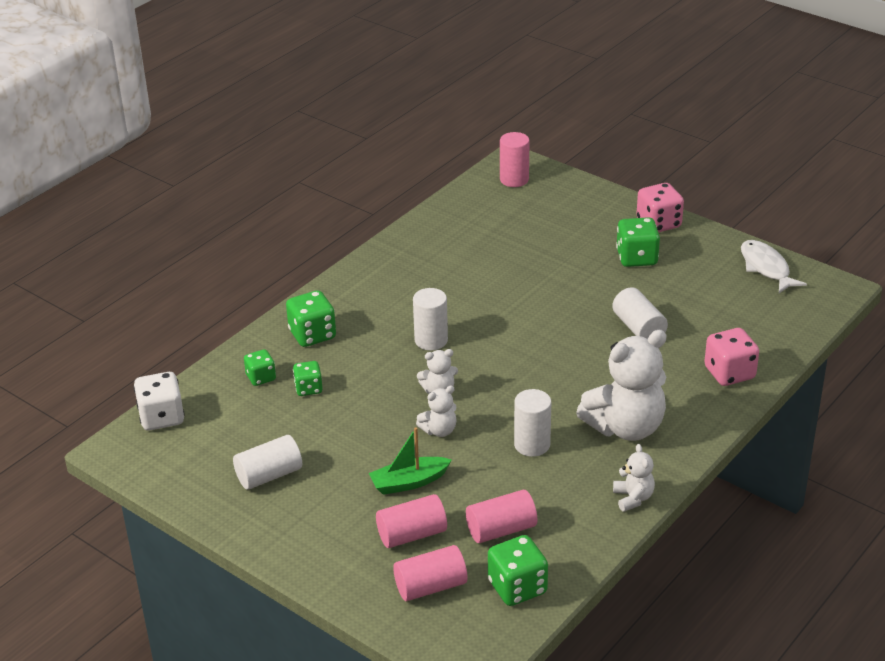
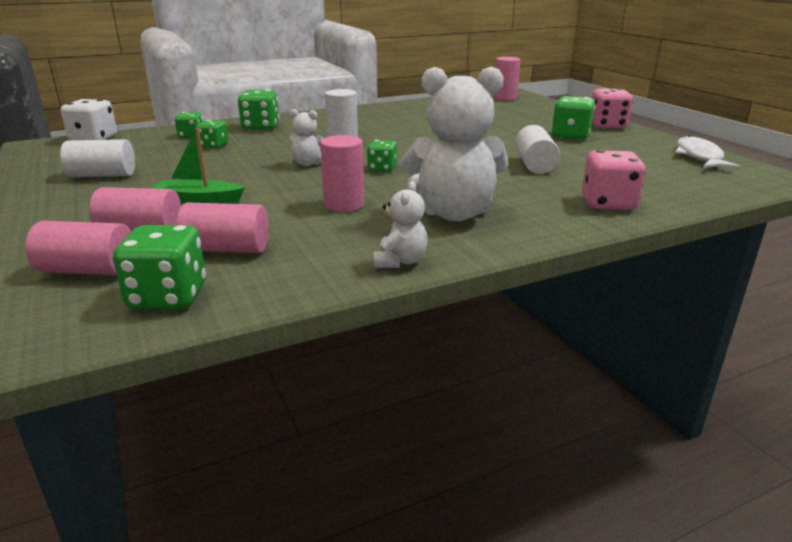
camera: 25 degrees right, 10 degrees down
white teddy bear [416,386,457,437] -> none
white cylinder [514,389,551,457] -> pink cylinder [320,135,364,212]
none -> green dice [367,140,397,172]

